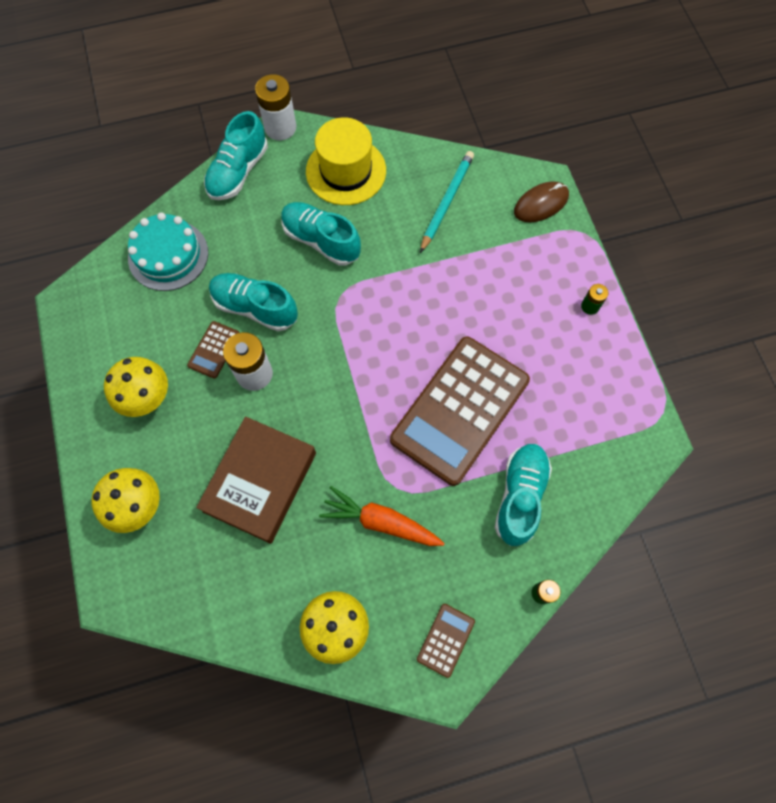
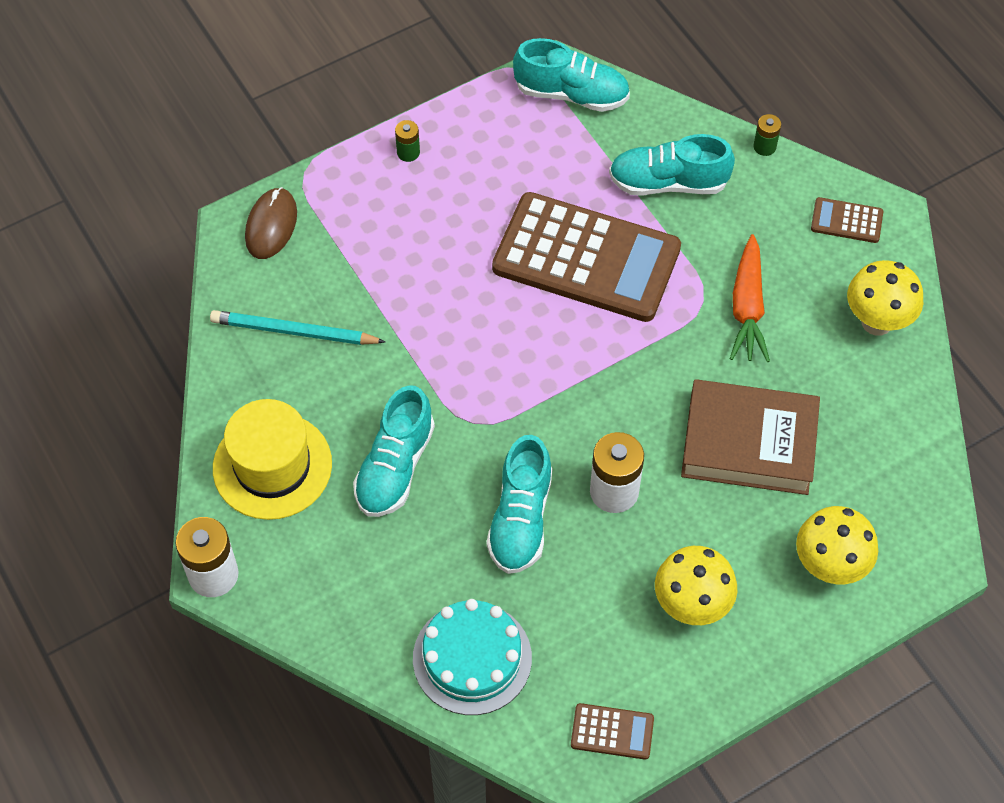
camera: 105 degrees left, 10 degrees down
brown calculator [187,321,240,379] -> brown calculator moved to [571,703,654,760]
turquoise shoe [204,111,268,200] -> turquoise shoe moved to [513,38,630,112]
brown mouse [514,181,569,222] -> brown mouse turned 60 degrees clockwise [245,187,297,259]

